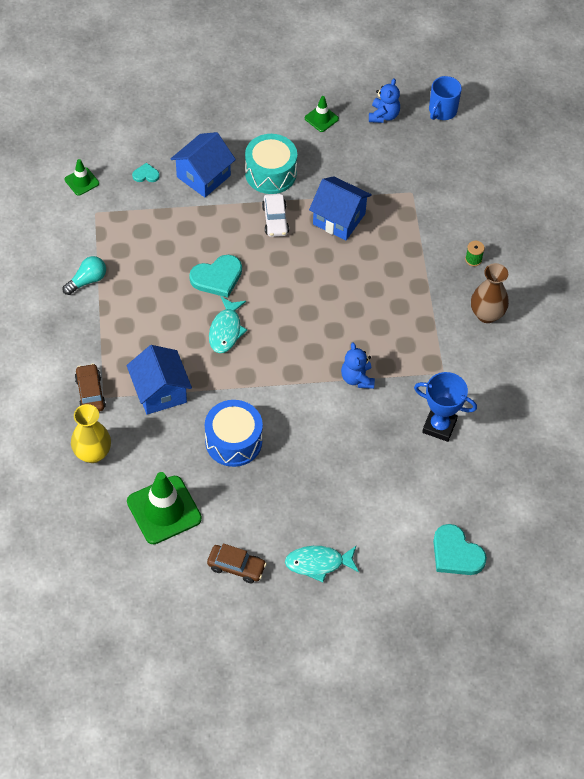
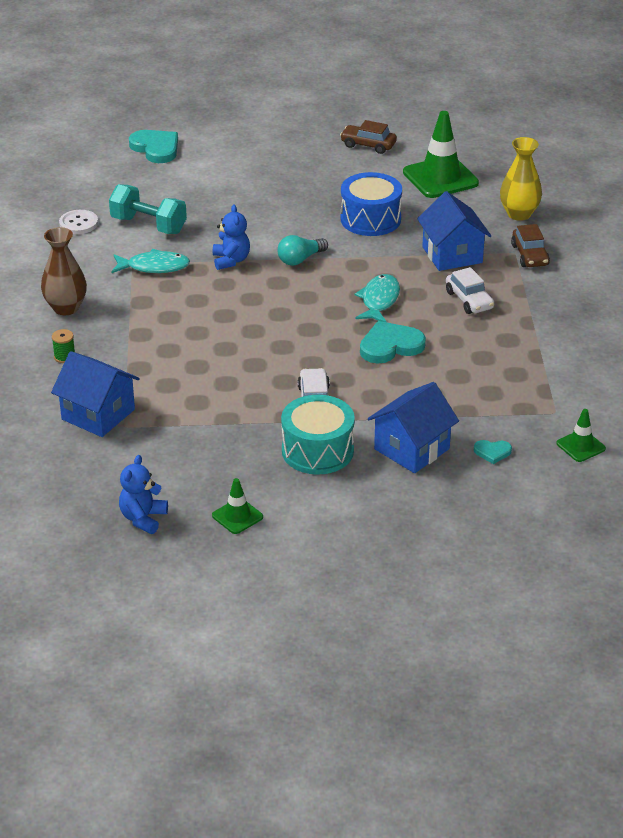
camera: 175 degrees left, 20 degrees down
turquoise light bulb [63,256,106,295] -> turquoise light bulb moved to [277,235,328,266]
turquoise fish [285,546,359,582] -> turquoise fish moved to [112,249,190,273]
blue house [309,176,372,240] -> blue house moved to [51,351,140,437]
blue trophy [414,372,477,442] -> turquoise dumbbell [109,184,187,234]
blue mug [429,76,462,120] -> none
none -> white button [59,210,98,234]
none -> white car [446,267,494,314]

